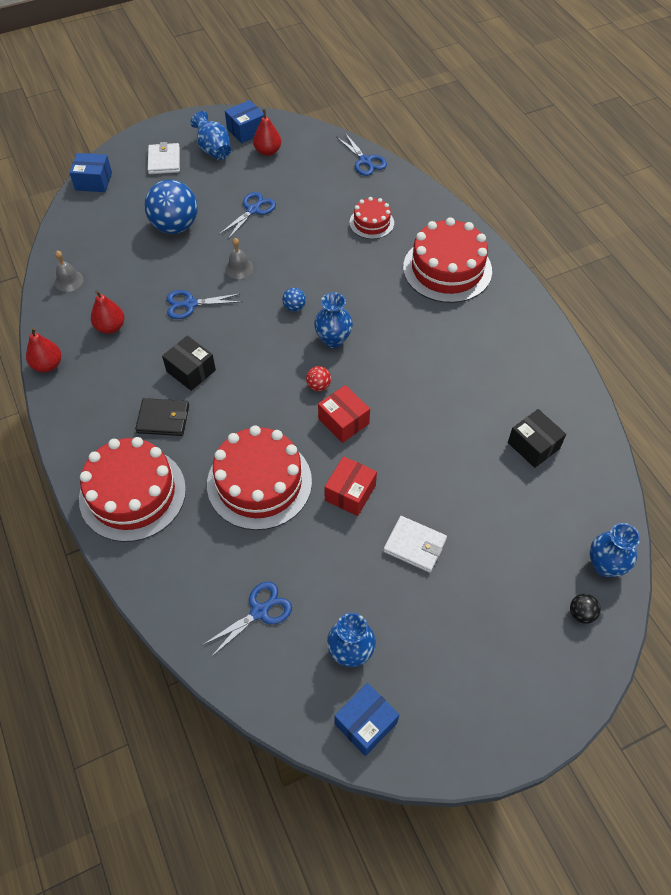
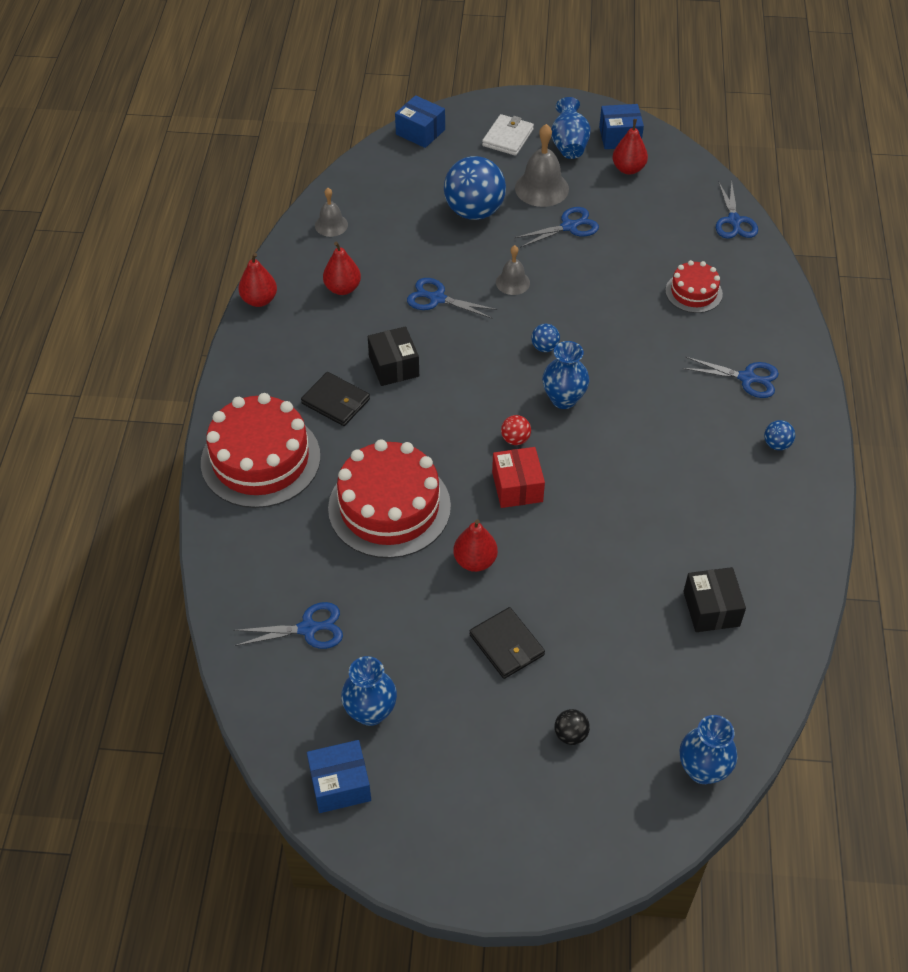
camera: 30 degrees right, 5 degrees down
red box [324,456,377,516] -> red pear [453,519,498,572]
white wallet [383,516,447,573] -> black wallet [470,607,545,679]
red cake [403,217,492,303] -> blue scissors [682,357,779,398]
black ball [570,594,601,624] -> black ball moved to [554,709,590,745]
none -> grey bell [515,124,569,207]
none -> blue ball [764,420,795,450]

